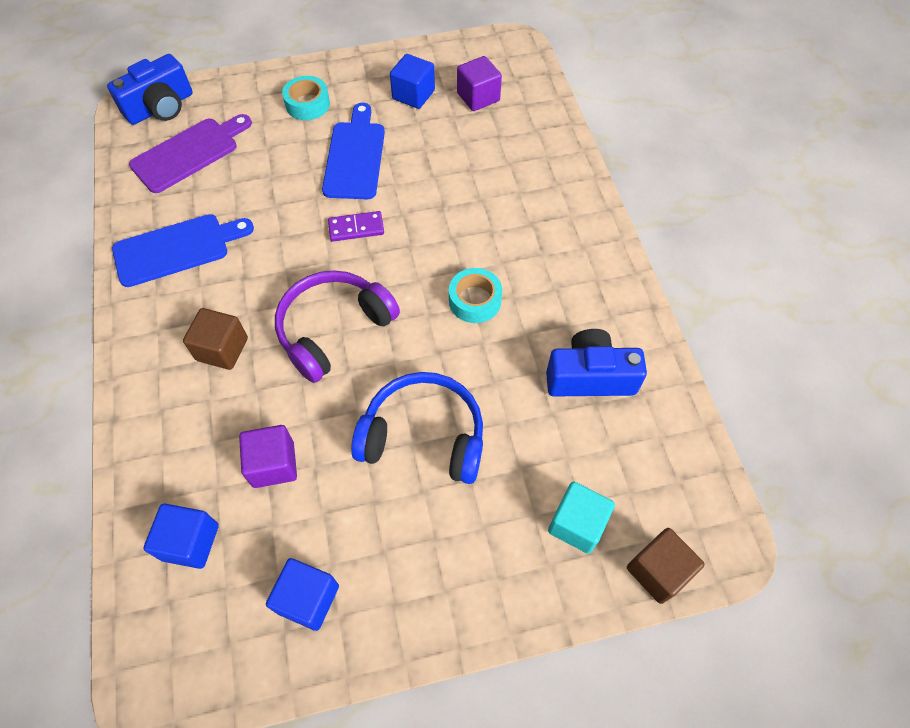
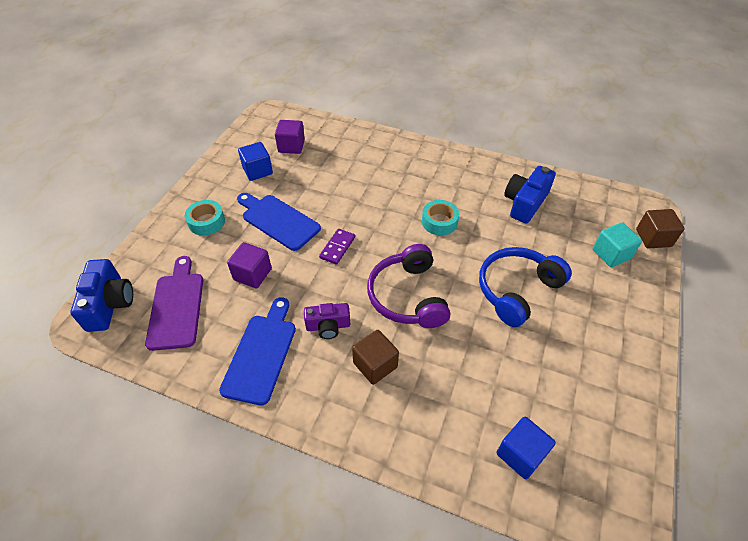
camera: 55 degrees left, 10 degrees down
purple cube [239,425,297,488] -> purple cube moved to [227,242,272,288]
blue cube [266,558,339,631] -> none
none -> purple camera [304,303,350,339]

